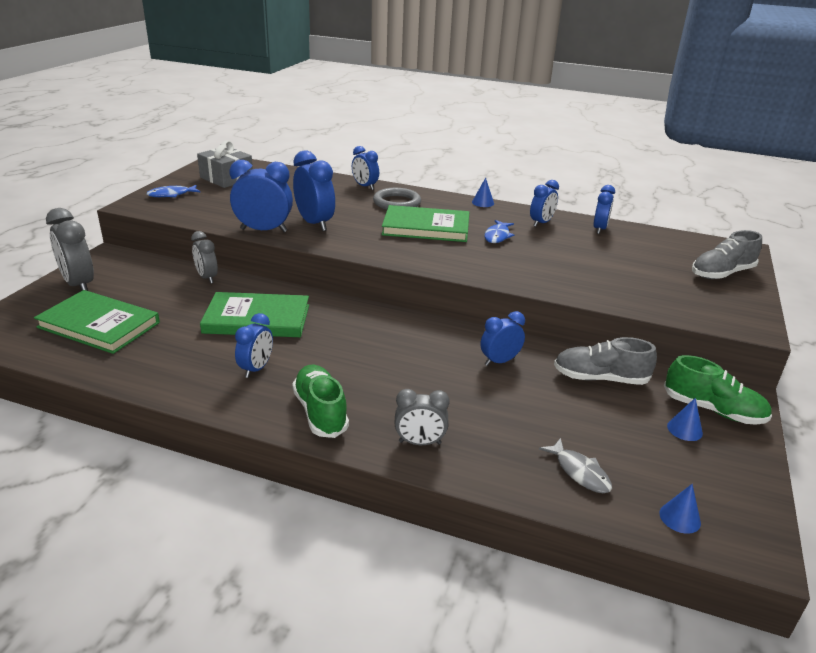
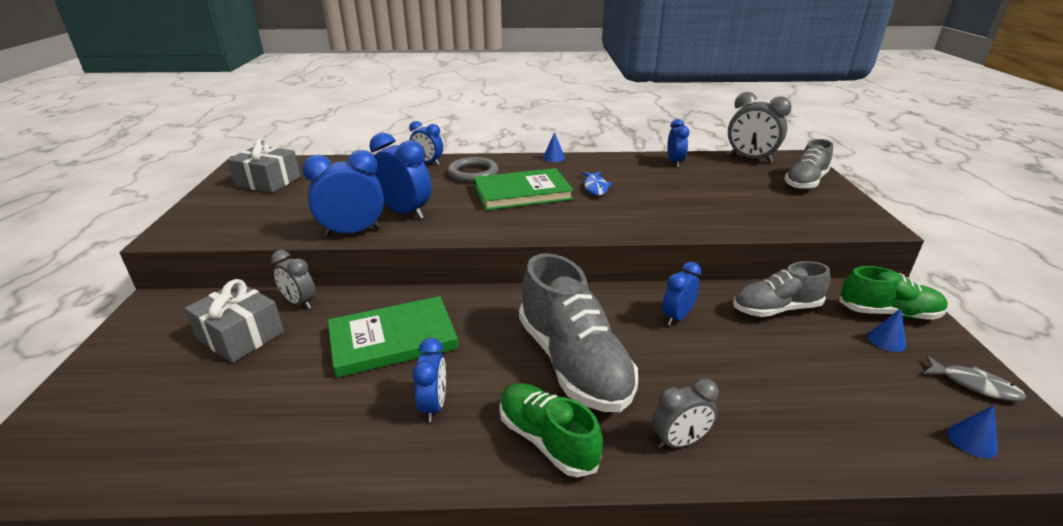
camera: 20 degrees left, 0 degrees up
green book [34,290,160,354] -> none
grey clock [46,208,94,291] -> grey clock moved to [728,92,792,163]
blue fish [146,185,200,197] -> none
blue clock [530,180,559,227] -> none
grey fish [539,438,612,493] -> grey fish moved to [923,355,1026,402]
none -> grey gift [184,279,284,363]
none -> grey shoe [519,253,638,412]

